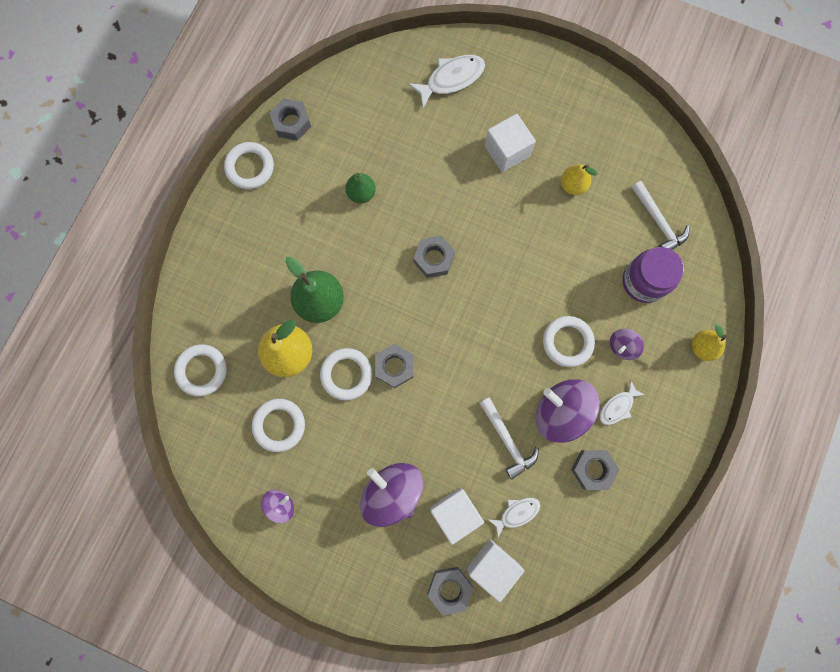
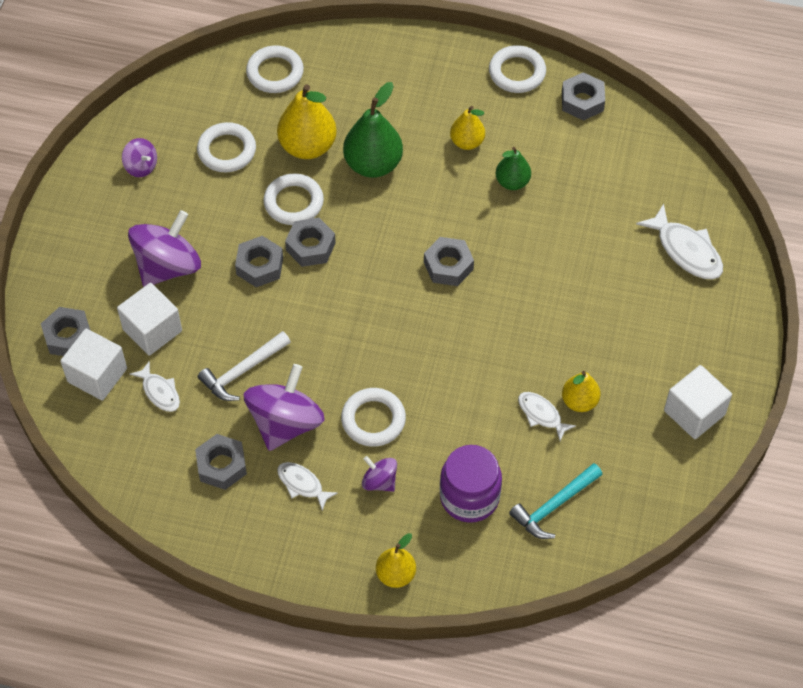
camera: 80 degrees right, 20 degrees down
white cube [485,114,536,172] -> white cube moved to [664,365,732,439]
white hammer [631,181,689,250] -> turquoise hammer [509,463,603,539]
none -> grey nut [235,236,283,287]
none -> yellow pear [450,106,485,150]
none -> white fish [518,392,576,441]

